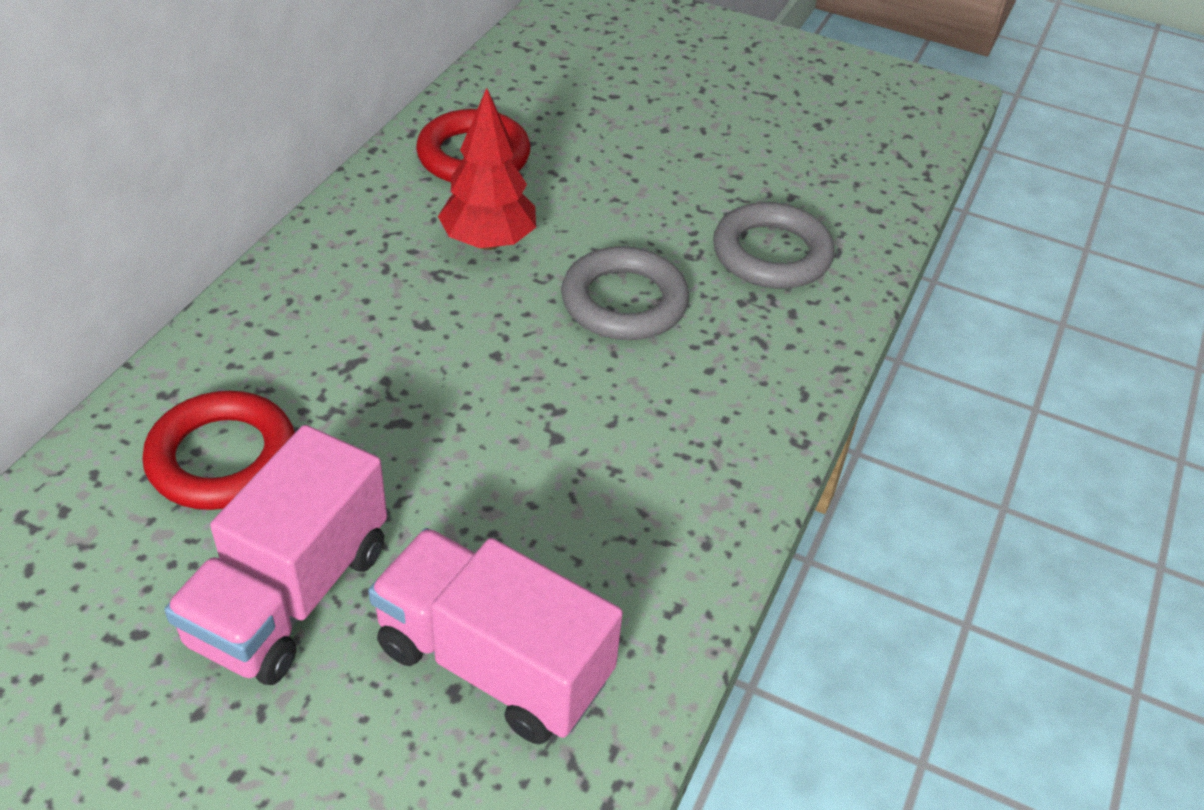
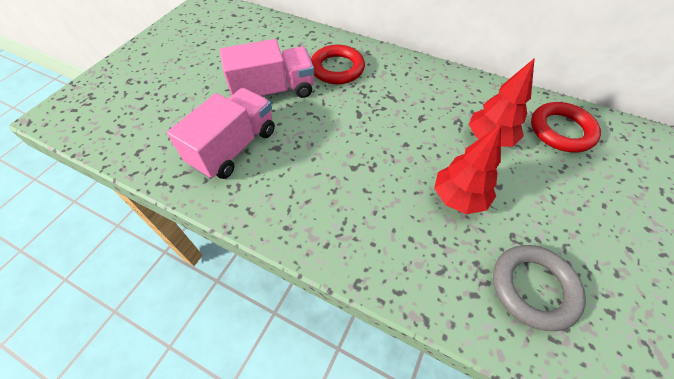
camera: 95 degrees right, 10 degrees up
pink truck [164,425,387,685] -> pink truck turned 135 degrees clockwise [220,39,314,98]
grey ring [561,246,689,340] -> red tree [434,124,501,214]

